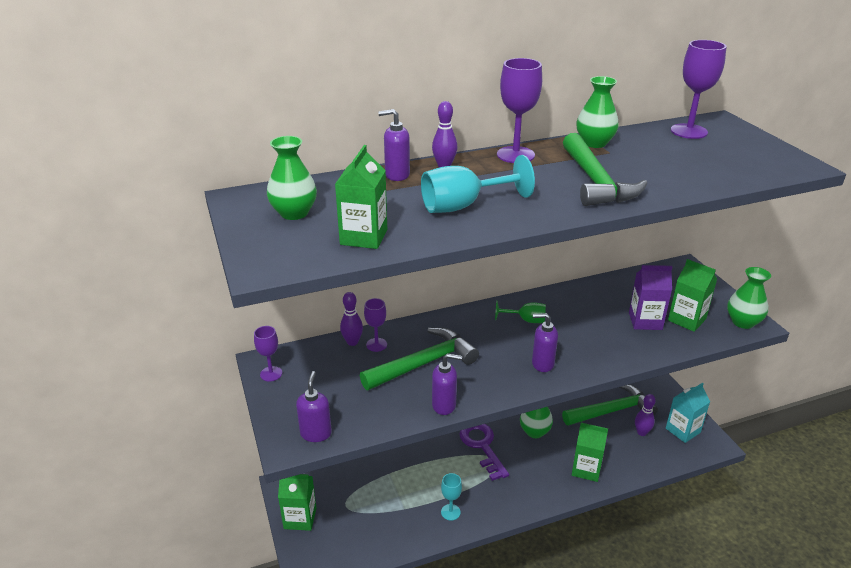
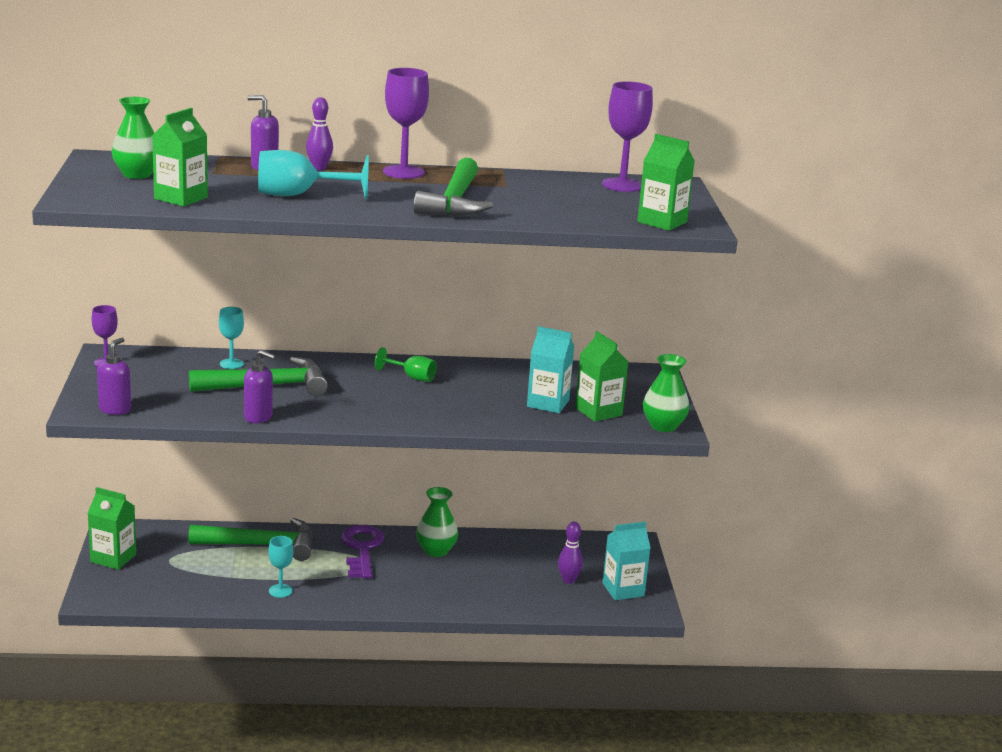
camera: 15 degrees right, 10 degrees down
purple bowling pin [340,292,363,346] -> none
purple goblet [364,298,387,352] -> turquoise goblet [219,307,244,369]
purple soap dispenser [532,313,558,372] -> none
green hammer [562,384,658,425] -> green hammer moved to [188,518,313,561]
green carton [572,423,608,482] -> green carton moved to [637,134,695,231]
green vase [576,76,619,148] -> none
purple carton [629,265,672,330] -> turquoise carton [527,326,574,413]

